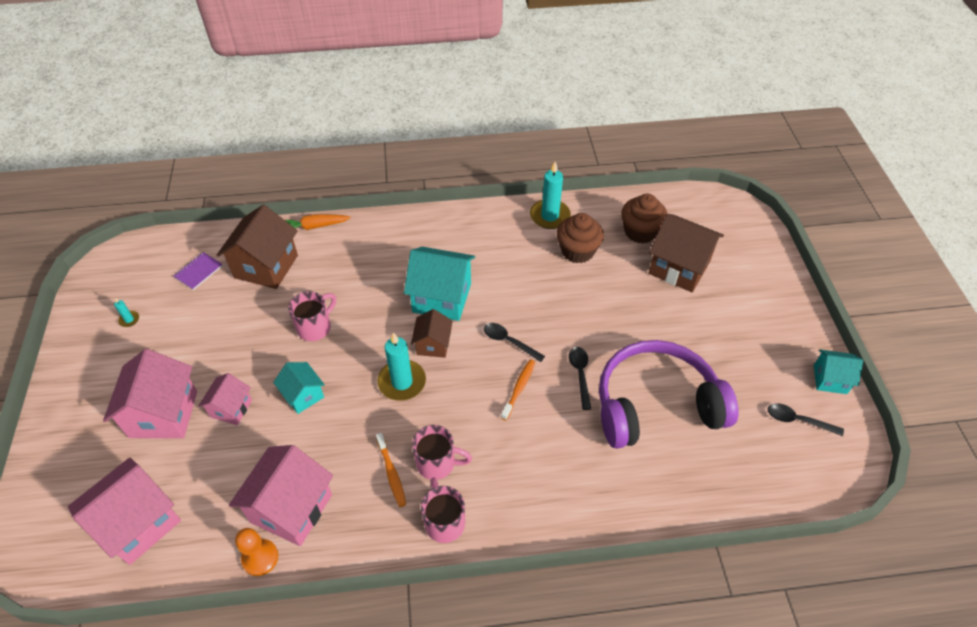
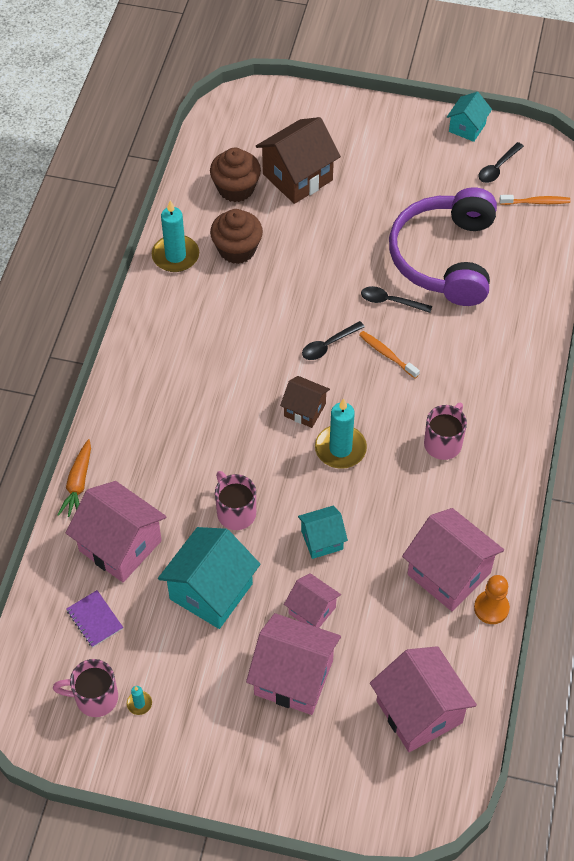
camera: 70 degrees left, 5 degrees up
brown house [217,205,298,289] -> pink house [66,481,167,582]
orange toothbrush [376,433,406,507] -> orange toothbrush moved to [499,195,570,205]
turquoise house [404,247,475,321] -> turquoise house moved to [158,527,260,629]
pink mug [421,477,465,543] -> pink mug moved to [53,659,118,717]

